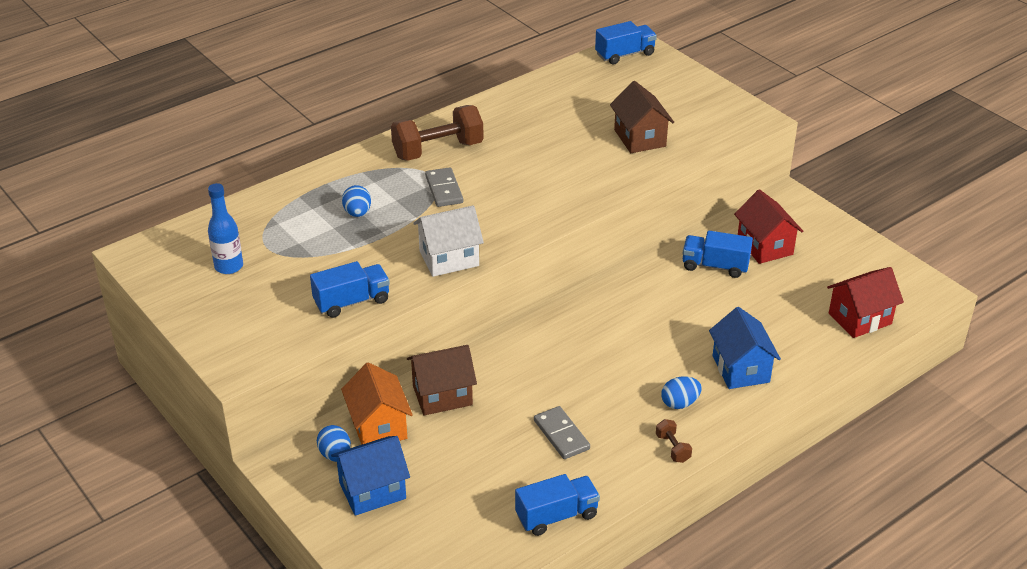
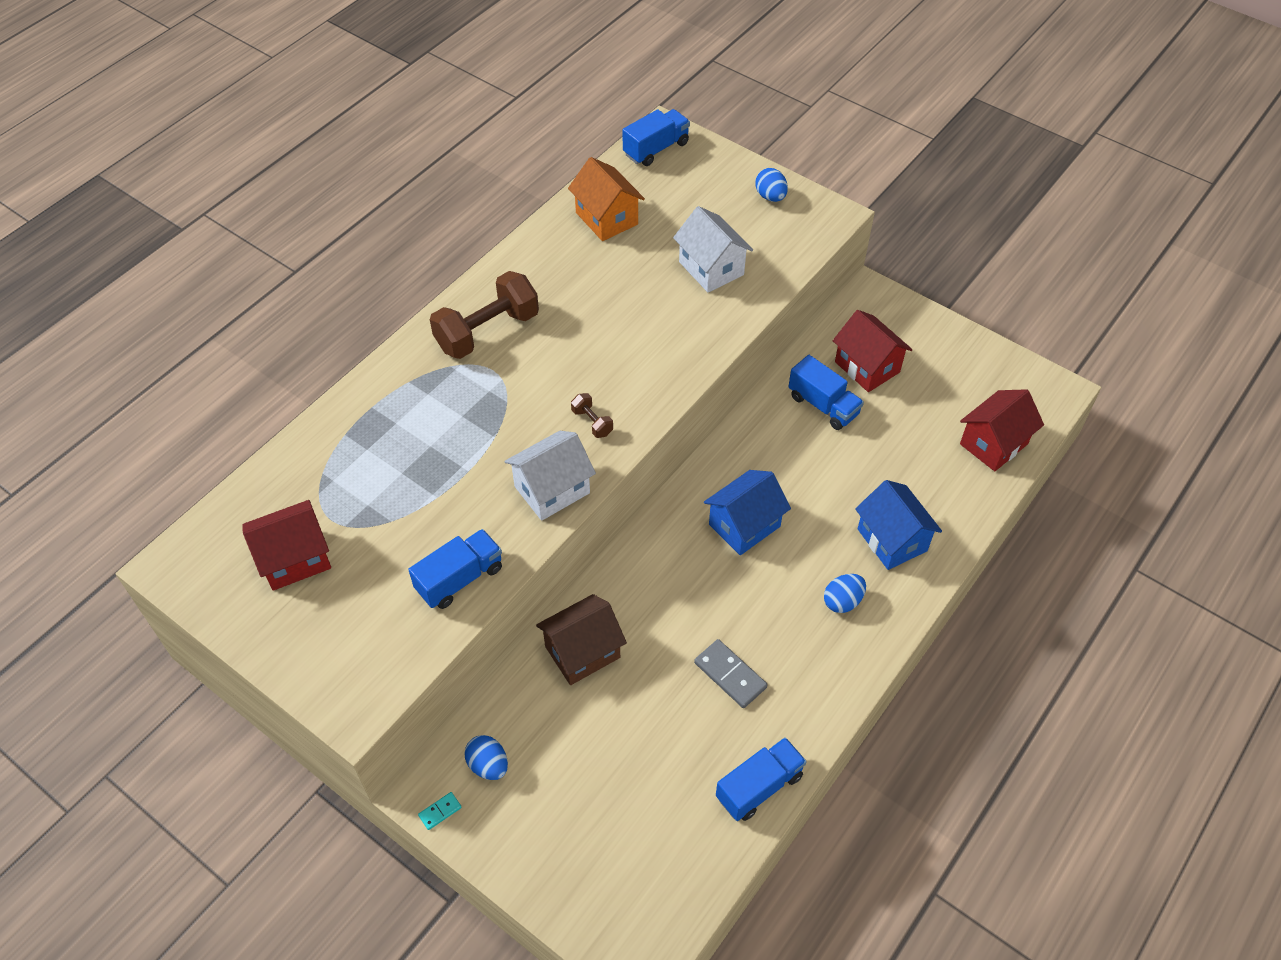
camera: 15 degrees left, 15 degrees up
blue bottle [208,183,243,274] -> red house [242,500,331,591]
blue house [331,436,410,516] -> blue house moved to [704,470,791,555]
orange house [341,362,413,445] -> orange house moved to [568,157,645,241]
blue egg [342,185,371,217] -> blue egg moved to [755,168,788,202]
grey domino [425,167,463,207] -> none
brown house [610,81,674,153] -> white house [673,206,753,293]
brown dumbbell [656,419,692,463] -> brown dumbbell moved to [571,393,613,438]
blue truck [682,231,753,278] -> blue truck turned 135 degrees counterclockwise [788,355,864,430]
none -> turquoise domino [418,792,462,830]

